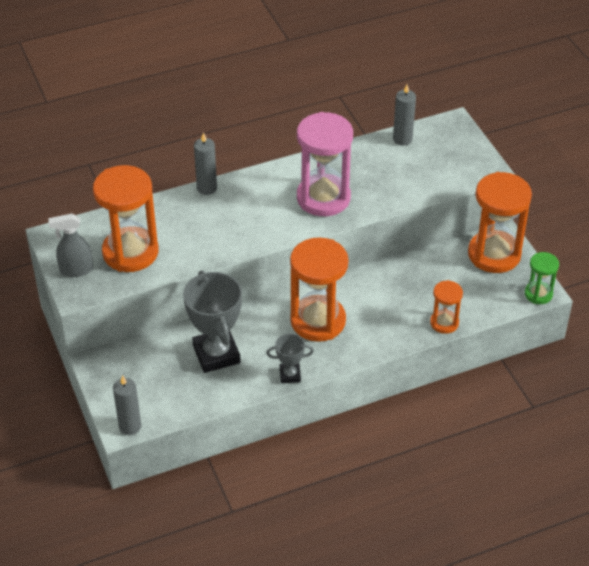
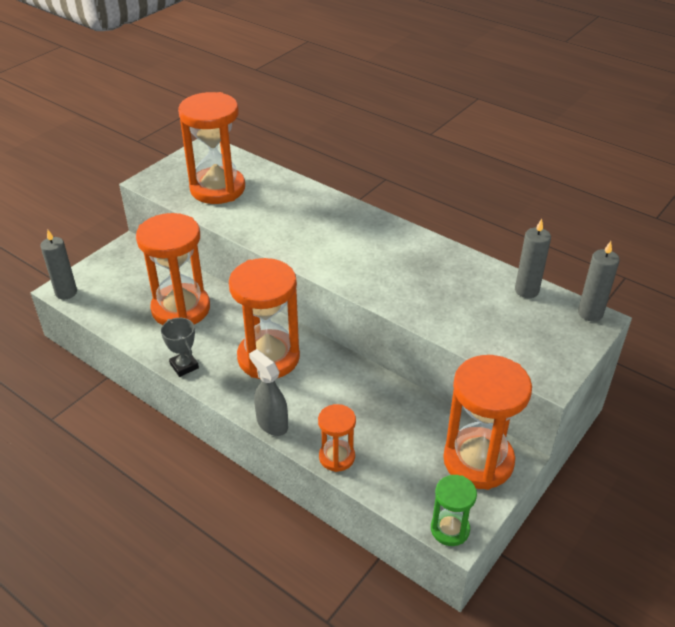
camera: 60 degrees right, 5 degrees down
grey spray bottle [48,214,93,277] -> grey spray bottle moved to [249,349,288,436]
grey trophy [183,271,242,373] -> orange hourglass [136,213,210,325]
grey candle [194,132,217,195] -> grey candle moved to [578,241,620,321]
pink hourglass [297,112,353,216] -> none

